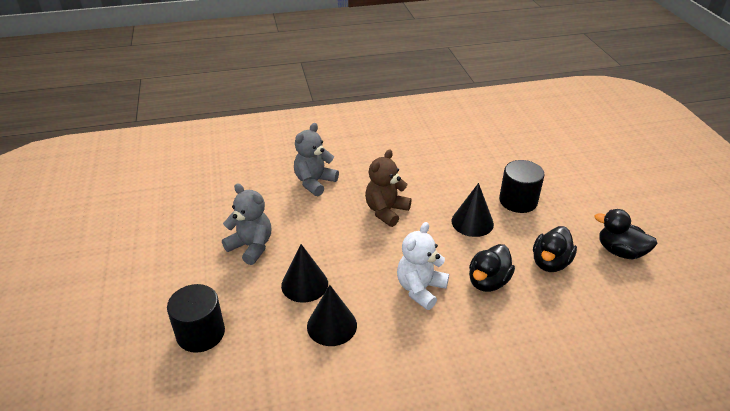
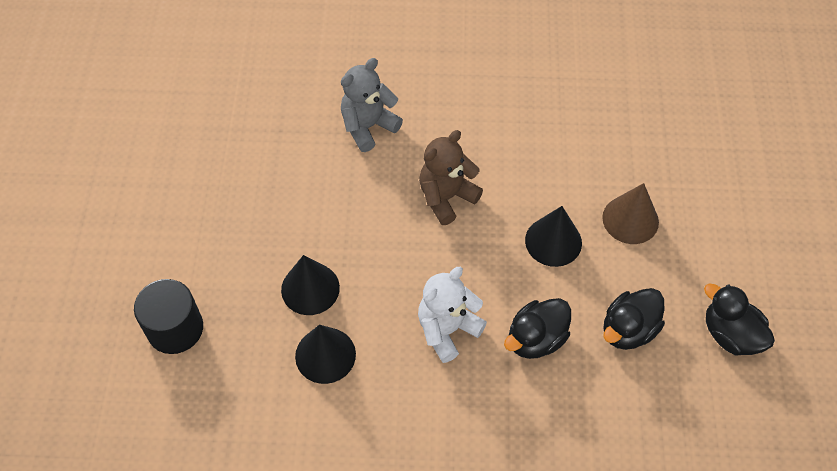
camera: 15 degrees right, 20 degrees up
grey teddy bear [222,183,271,265] -> none
black cylinder [499,160,545,213] -> brown cone [602,183,659,244]

